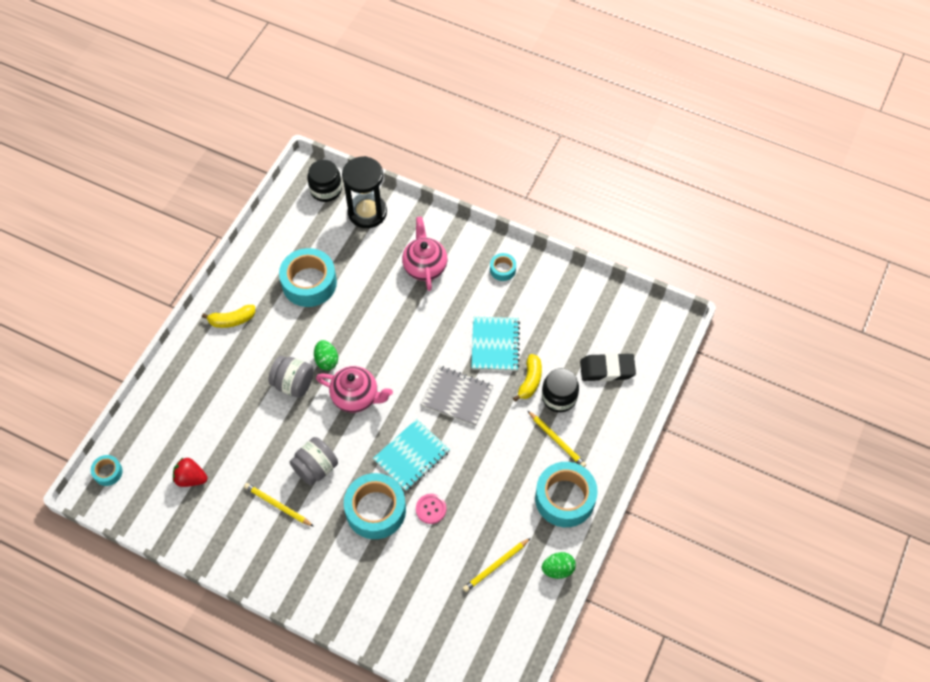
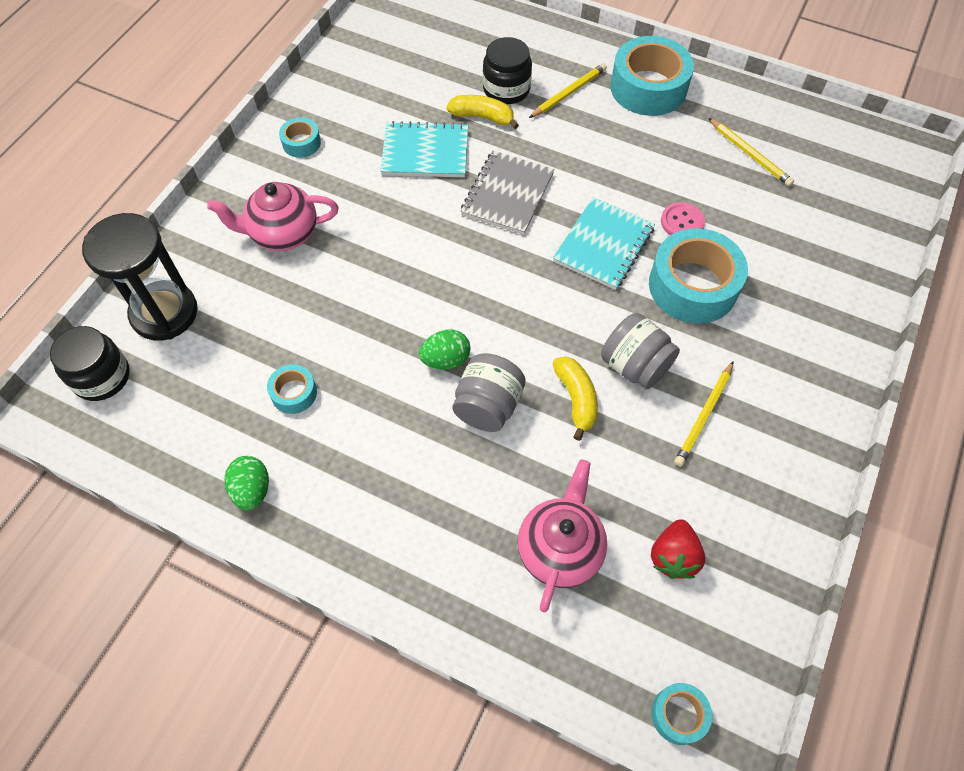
camera: 90 degrees left, 0 degrees up
yellow banana [202,305,255,328] -> yellow banana moved to [553,357,598,441]
turquoise tape [279,248,337,307] -> turquoise tape [267,364,317,414], size x0.48
pink teapot [316,366,393,413] -> pink teapot moved to [518,459,607,613]
turquoise notebook [373,419,450,491] -> turquoise notebook turned 75 degrees clockwise [553,197,655,290]
green egg [542,552,576,579] -> green egg moved to [224,456,269,510]
black eraser [580,353,636,381] -> none

